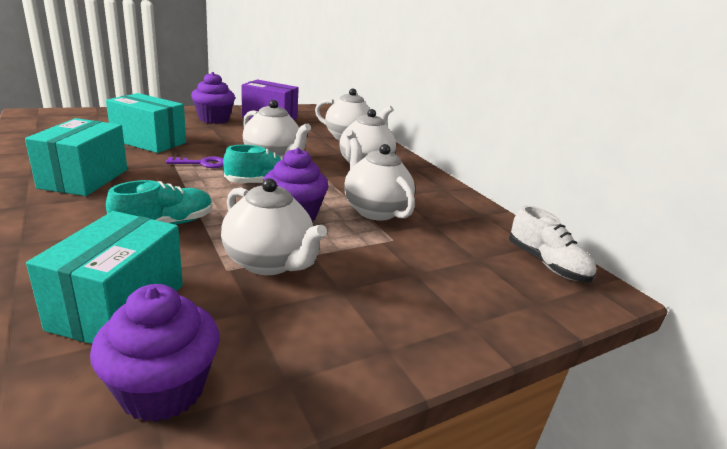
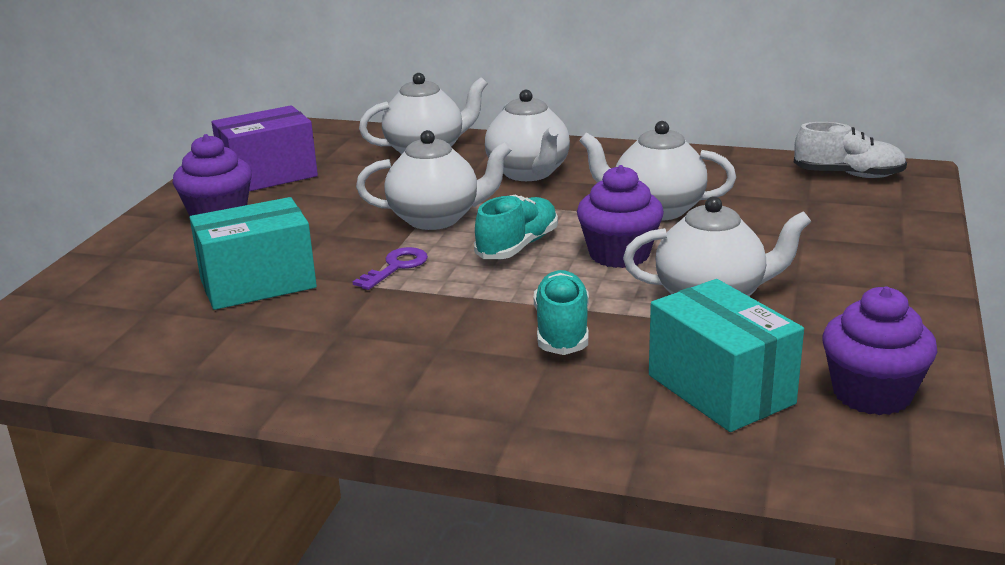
camera: 40 degrees left, 0 degrees up
turquoise box [25,118,127,196] -> none

